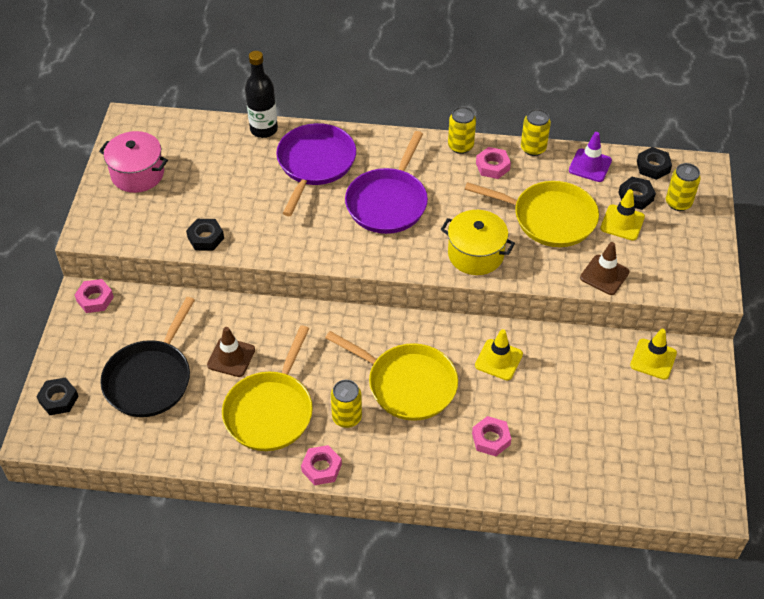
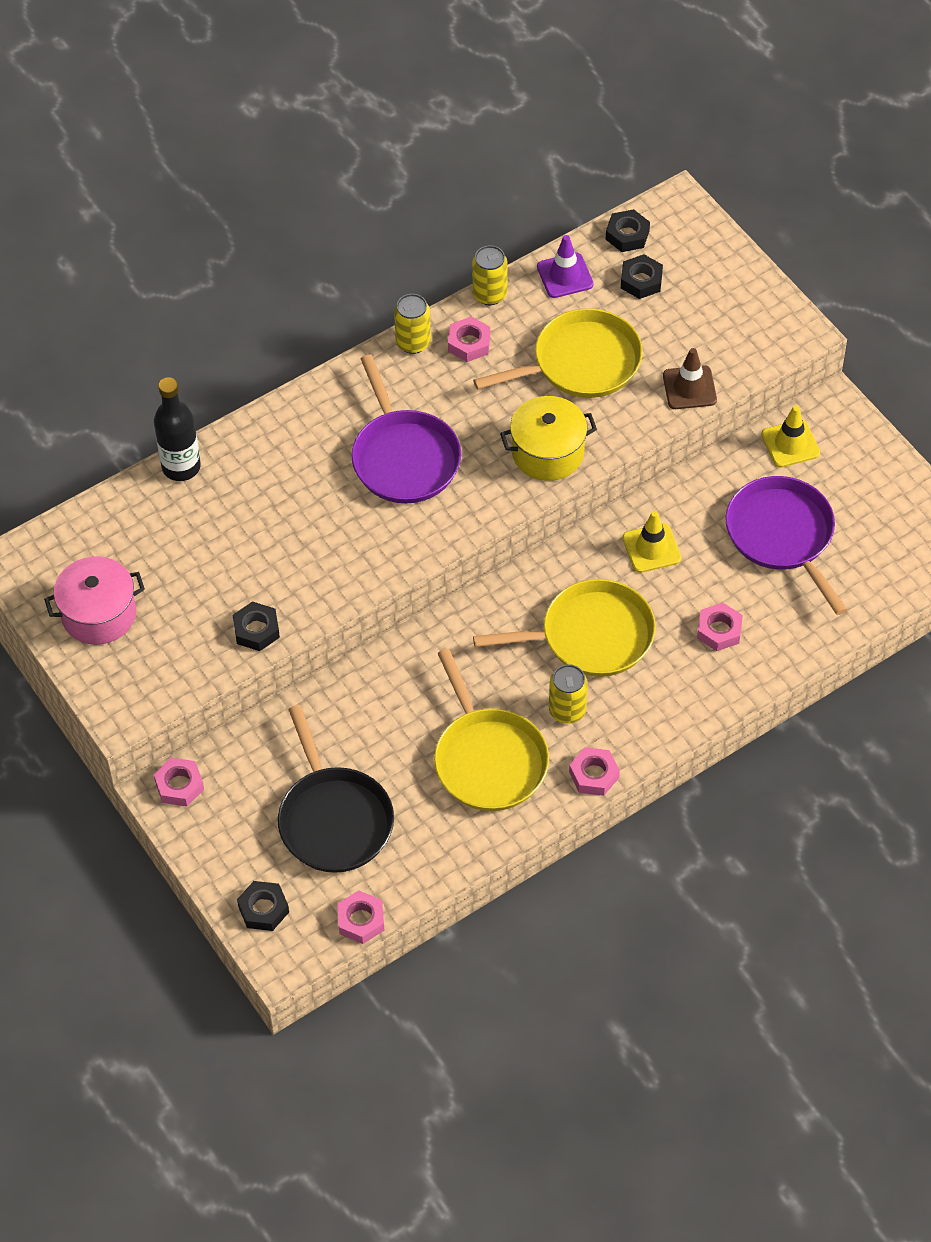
camera: 40 degrees left, 5 degrees up
brown traffic cone [207,327,255,377] -> none
purple pan [276,123,356,216] -> purple pan moved to [725,476,847,615]
yellow traffic cone [600,189,645,240] -> none
yellow can [666,163,701,211] -> none
none -> pink nut [337,890,385,944]

